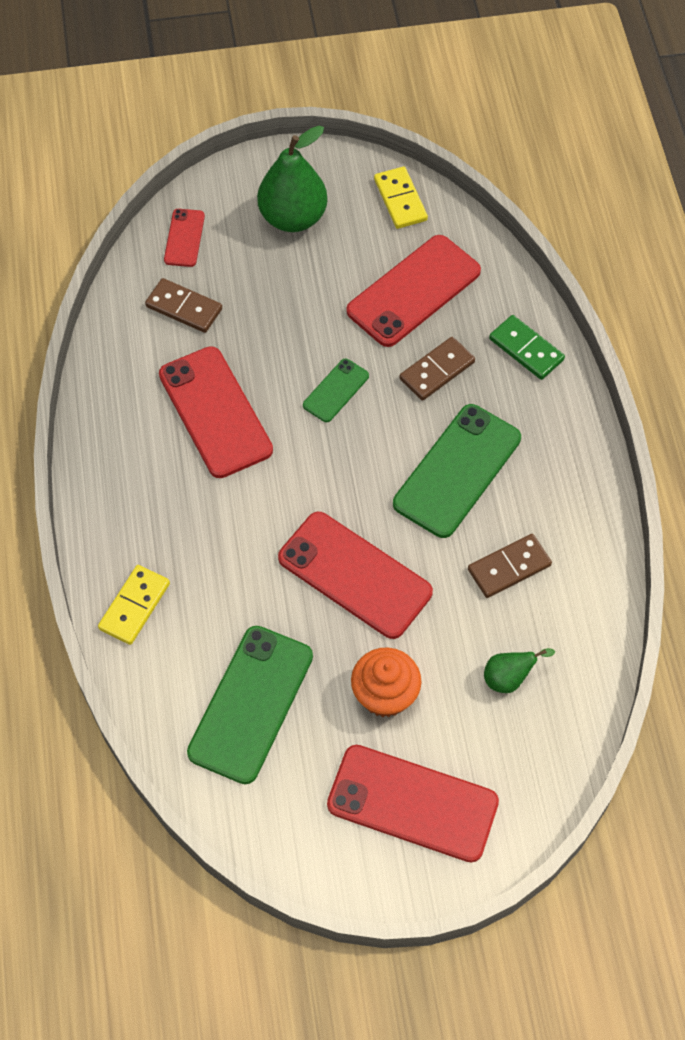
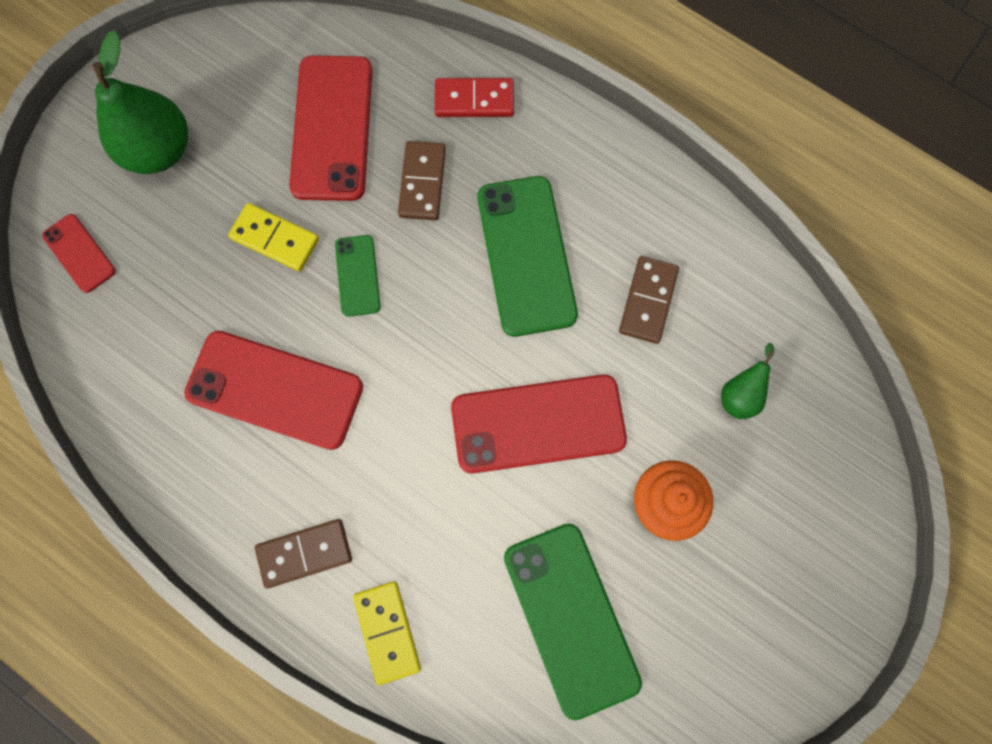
camera: 45 degrees left, 15 degrees up
brown domino [145,278,222,333] -> brown domino moved to [255,519,352,588]
red phone [327,745,499,863] -> none
yellow domino [374,167,428,229] -> yellow domino moved to [228,203,319,272]
green domino [489,315,565,380] -> red domino [435,78,514,117]

